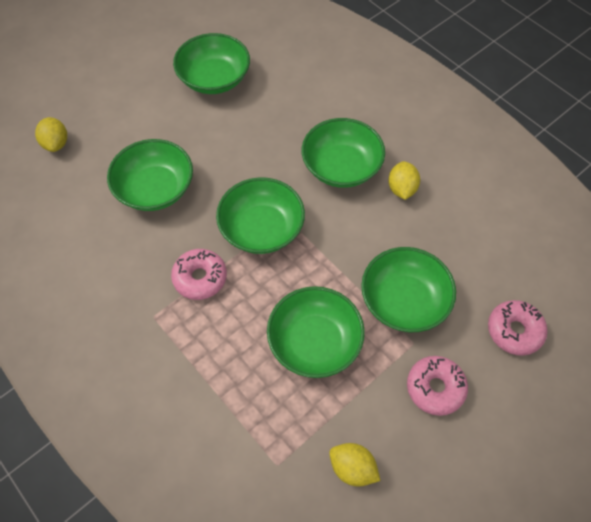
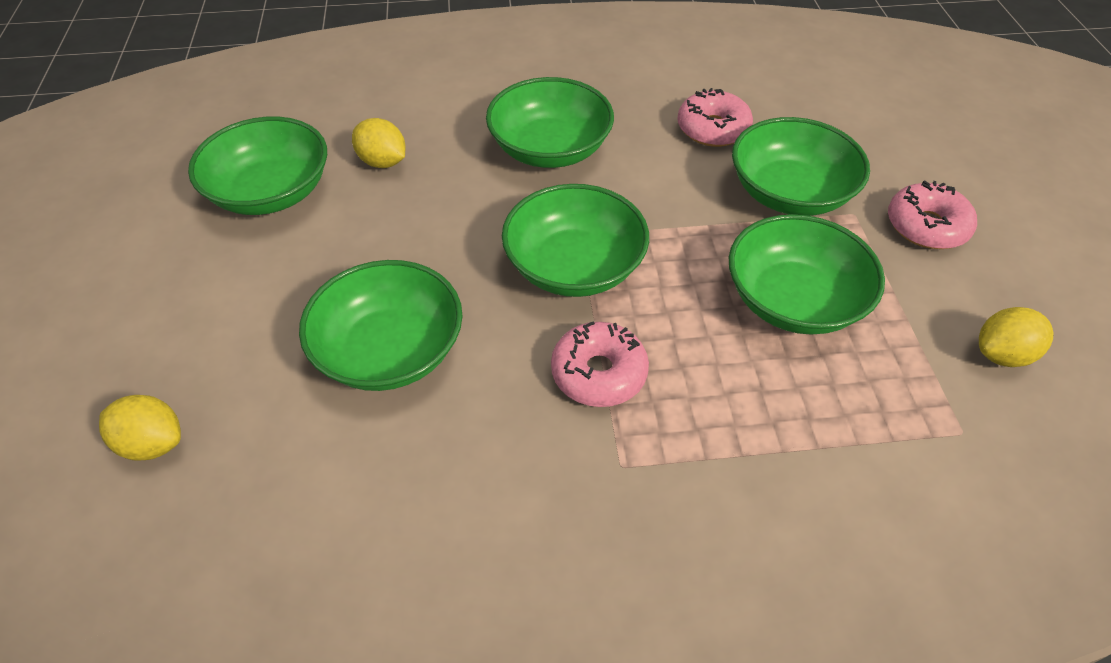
camera: 55 degrees left, 10 degrees down
yellow lemon [388,161,420,200] -> yellow lemon moved to [352,118,406,168]
pink donut [488,300,548,356] -> pink donut moved to [677,88,753,147]

